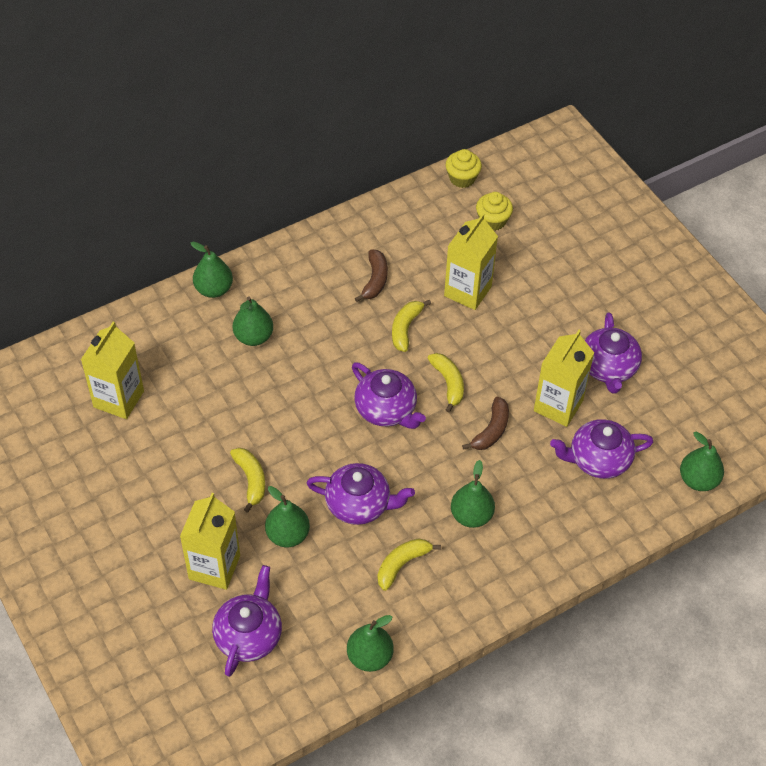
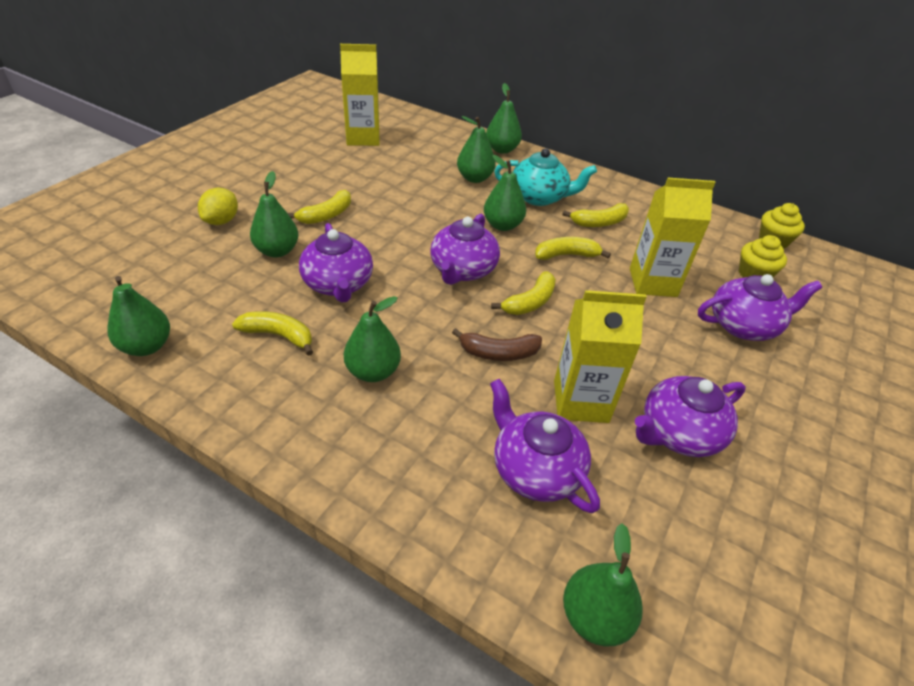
camera: 60 degrees right, 10 degrees down
yellow carton [180,493,240,590] -> yellow lemon [198,188,238,225]
purple teapot [212,565,282,677] -> purple teapot moved to [698,274,822,341]
brown banana [355,249,388,302] -> yellow banana [562,203,629,227]
none -> green pear [484,155,526,231]
none -> turquoise teapot [494,148,597,206]

